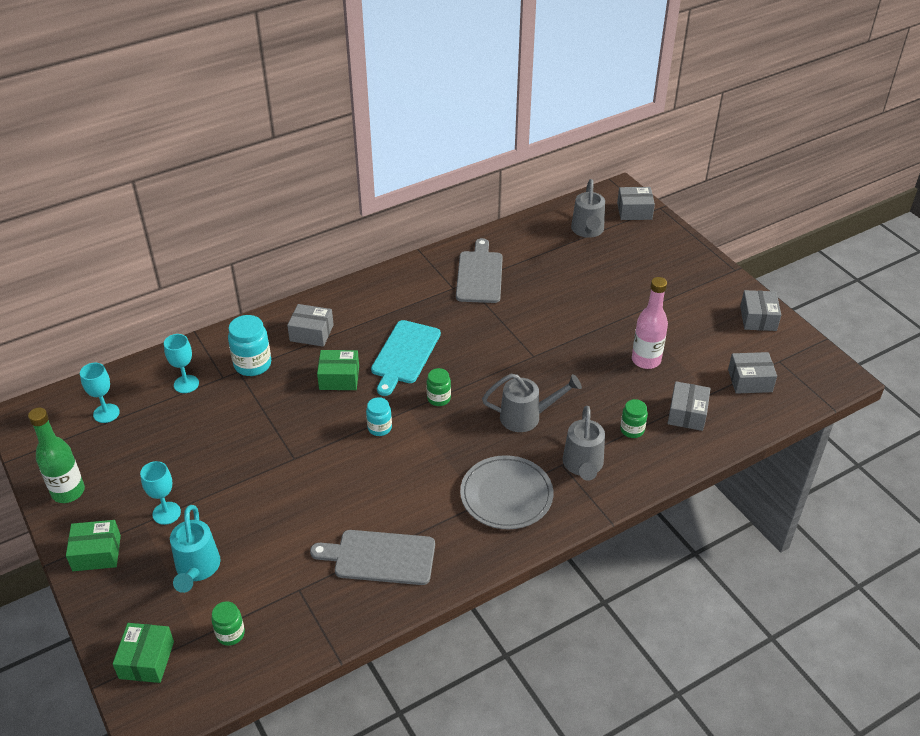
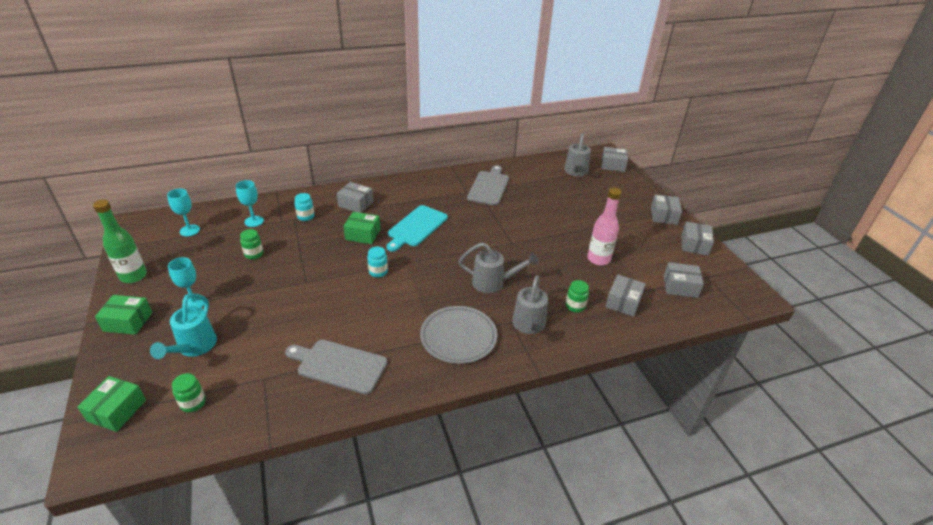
camera: 10 degrees right, 5 degrees down
turquoise jar [228,315,271,376] -> turquoise jar [295,193,314,221], size x0.61
green jar [427,368,451,406] -> green jar moved to [240,229,263,260]
none -> grey box [651,195,682,225]

